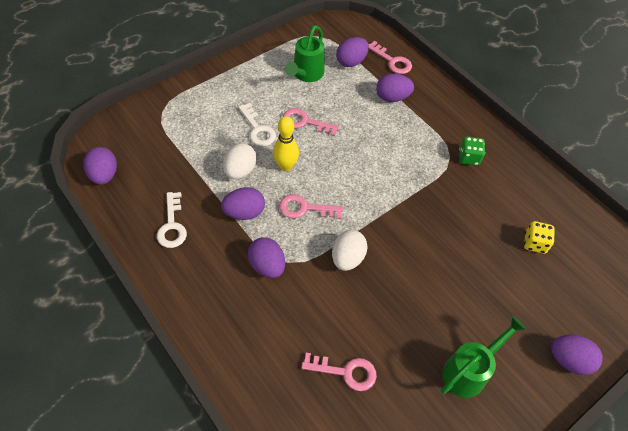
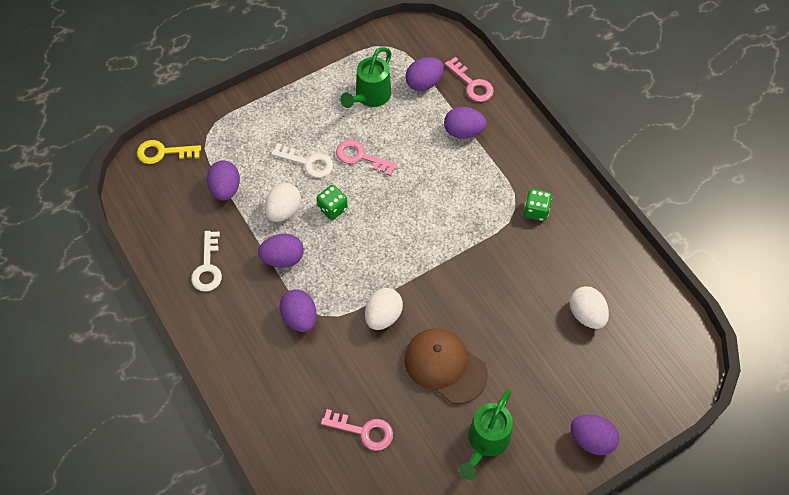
camera: 10 degrees right, 5 degrees up
purple egg [83,147,117,185] -> purple egg moved to [207,160,240,201]
white key [238,103,276,146] -> white key turned 45 degrees counterclockwise [271,143,333,178]
yellow bowling pin [273,116,299,171] -> green dice [317,185,348,220]
pink key [279,194,343,219] -> none
green watering can [441,316,526,398] -> green watering can turned 150 degrees clockwise [459,390,513,480]
yellow dice [524,221,555,254] -> white egg [570,286,609,329]
none -> yellow key [137,140,201,164]
none -> brown cap [405,329,488,404]

